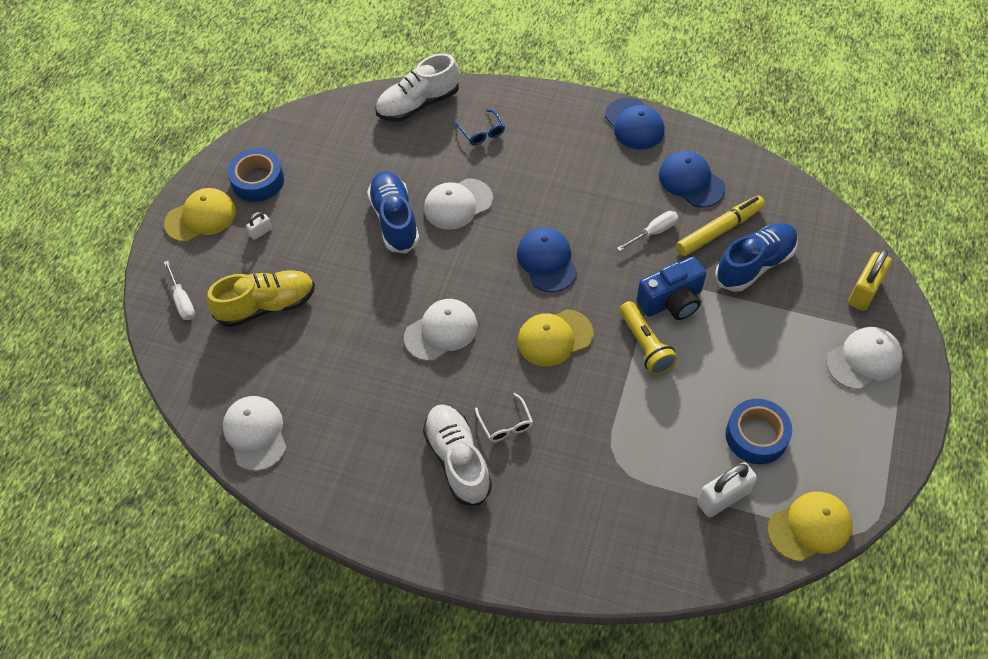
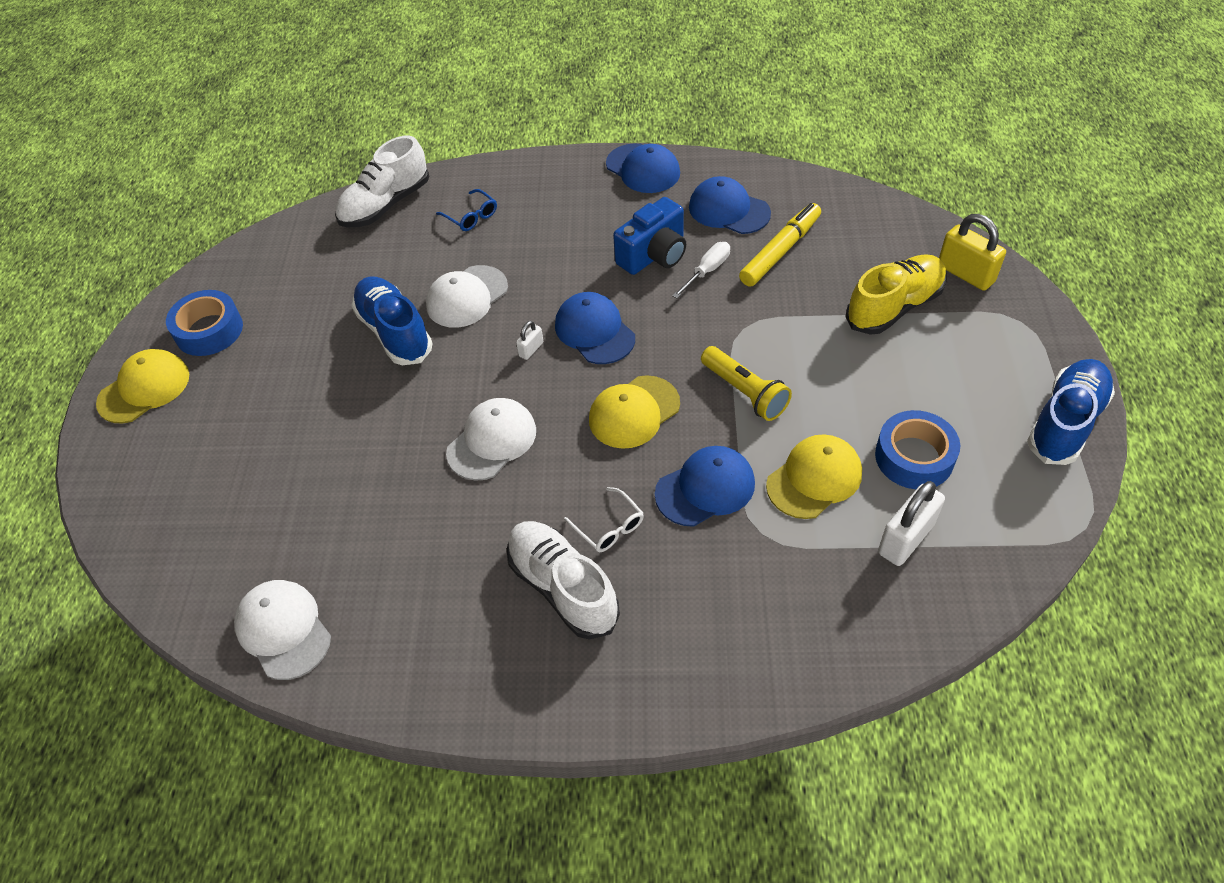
camera: 15 degrees left, 5 degrees down
white screwdriver [164,261,195,320] -> none
yellow shoe [207,270,315,327] -> yellow shoe moved to [845,254,947,334]
white padlock [246,212,272,240] -> white padlock moved to [516,321,543,360]
blue camera [636,256,707,320] -> blue camera moved to [613,197,686,275]
blue shoe [715,223,798,292] -> blue shoe moved to [1027,359,1115,465]
yellow cap [767,492,852,562] -> yellow cap moved to [766,434,862,519]
white cap [826,327,903,390] -> none
yellow padlock [848,250,892,311] -> yellow padlock turned 60 degrees counterclockwise [939,214,1006,291]
none -> blue cap [655,446,755,527]

